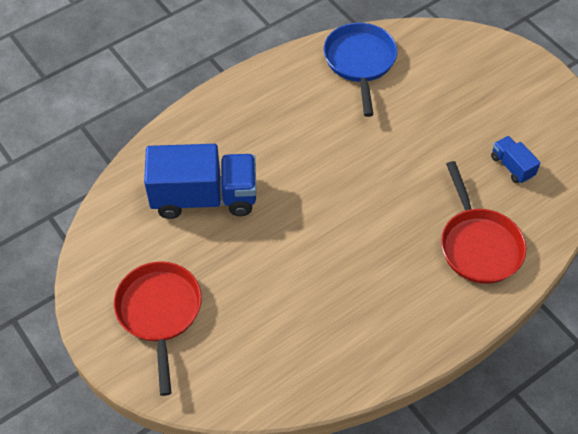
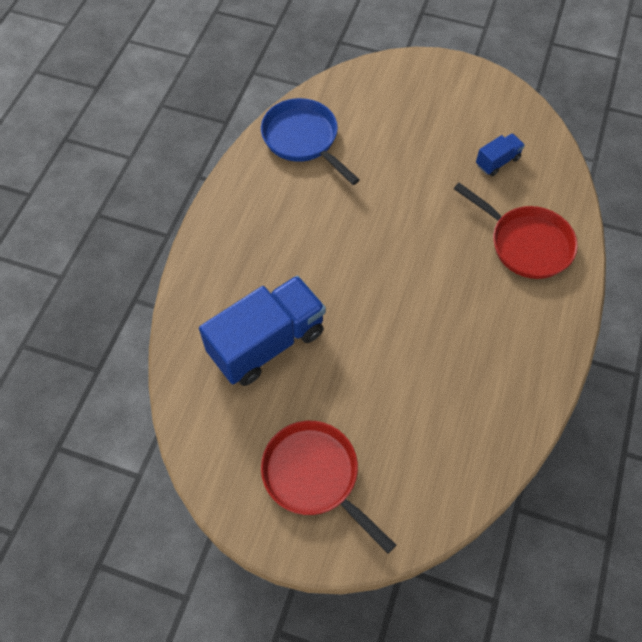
camera: 35 degrees left, 5 degrees up
blue truck [491,136,541,183] -> blue truck turned 120 degrees clockwise [476,134,525,176]

